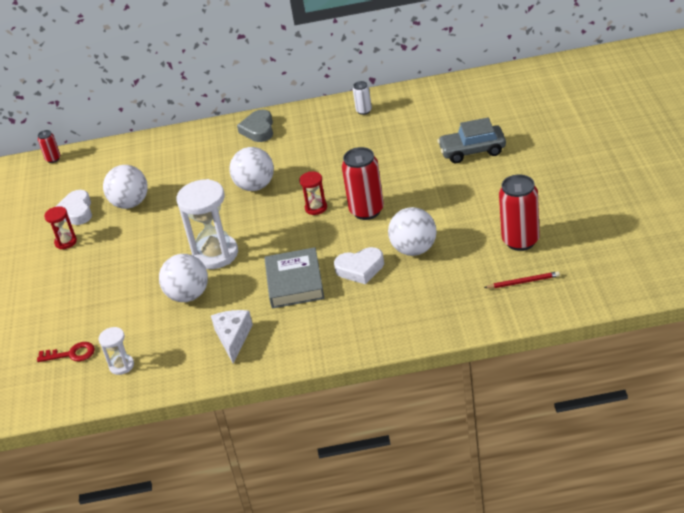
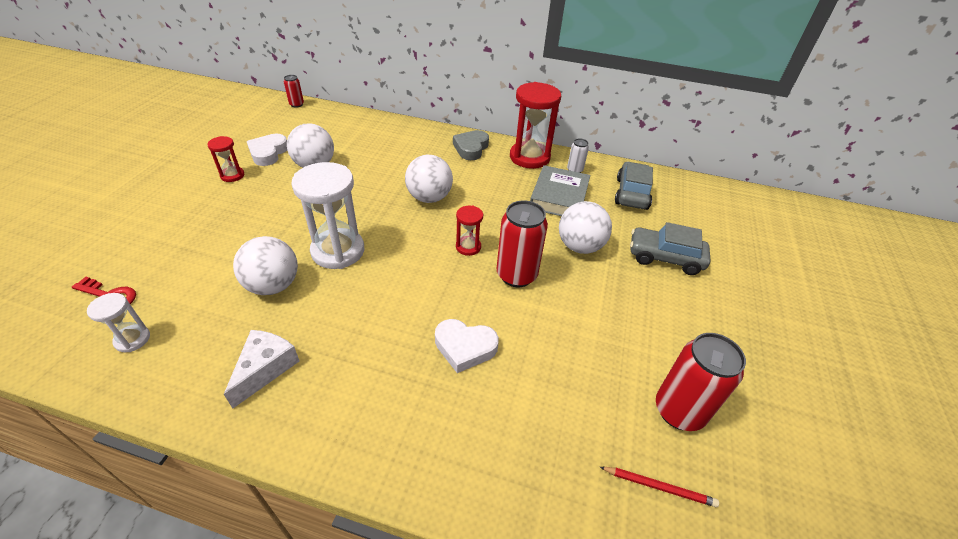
camera: 15 degrees right, 5 degrees up
grey book [264,247,324,309] -> grey book moved to [530,165,590,216]
white ball [388,207,437,256] -> white ball moved to [559,201,612,254]
none -> red hourglass [510,82,561,169]
none -> grey car [615,162,653,210]

